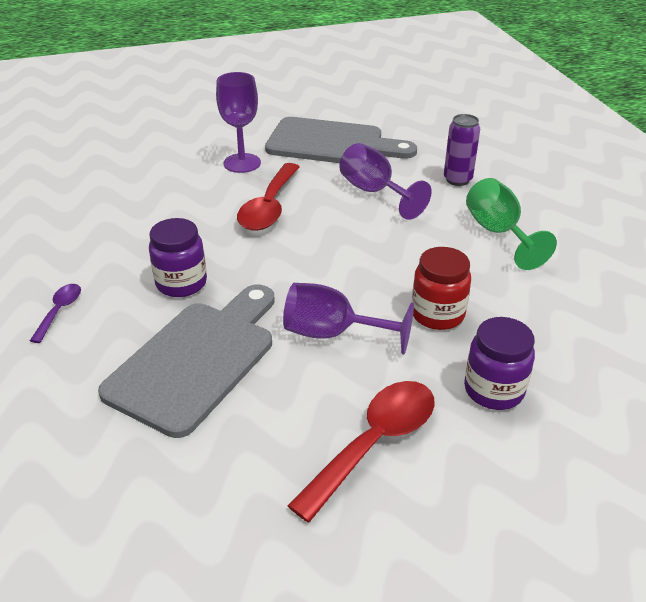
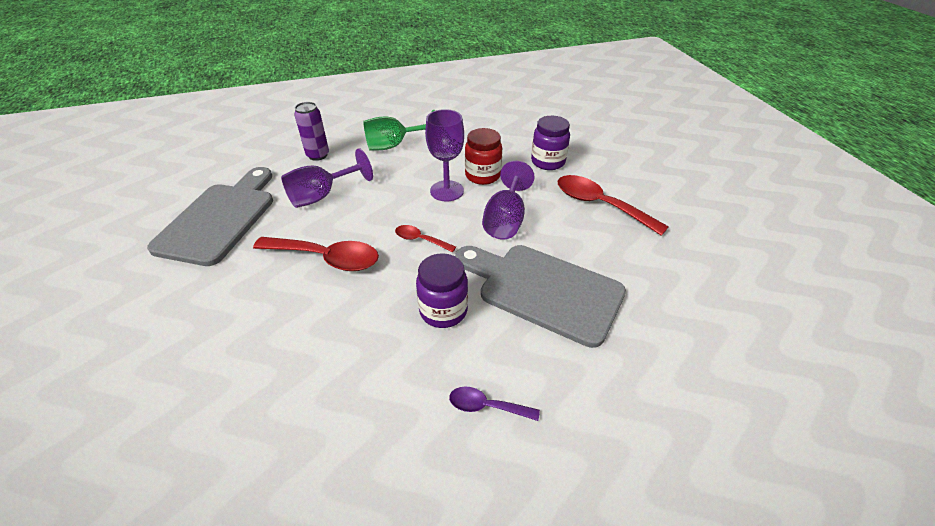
camera: 90 degrees left, 5 degrees up
purple goblet [216,72,261,173] -> purple goblet moved to [425,109,464,201]
none -> red spoon [395,225,456,252]

